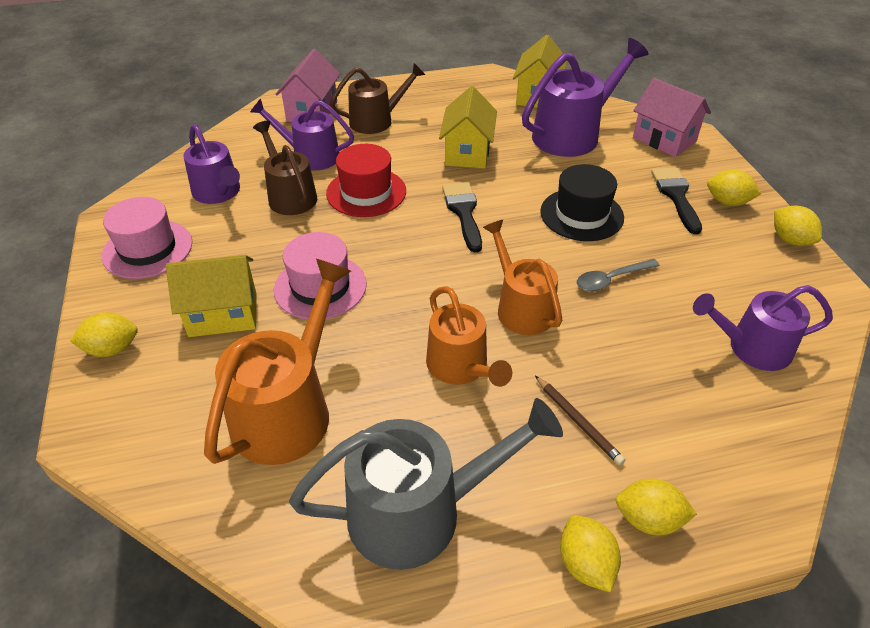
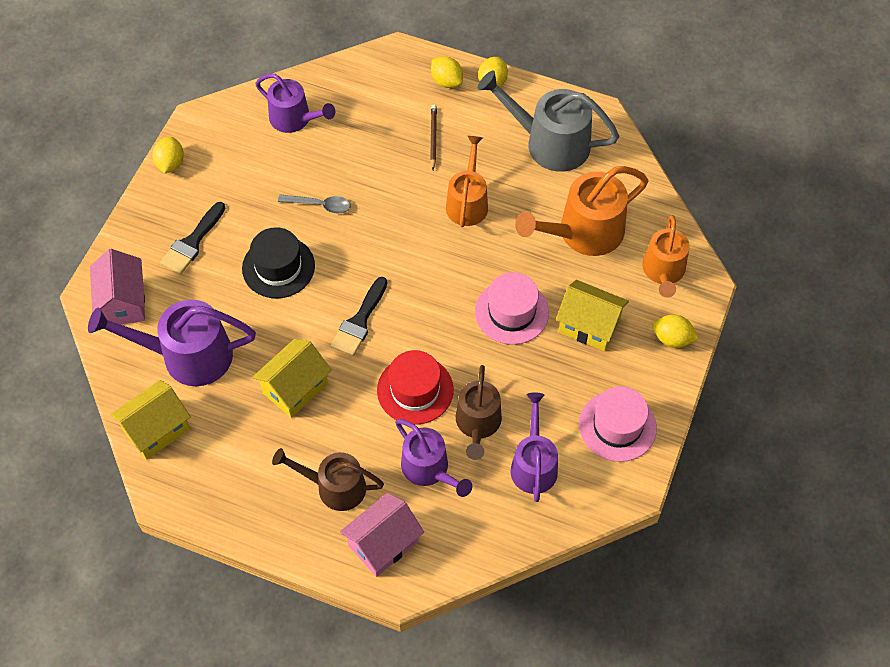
camera: 145 degrees left, 15 degrees up
orange watering can [483,220,562,335] -> orange watering can moved to [642,215,690,298]
yellow lemon [707,169,761,206] -> none

